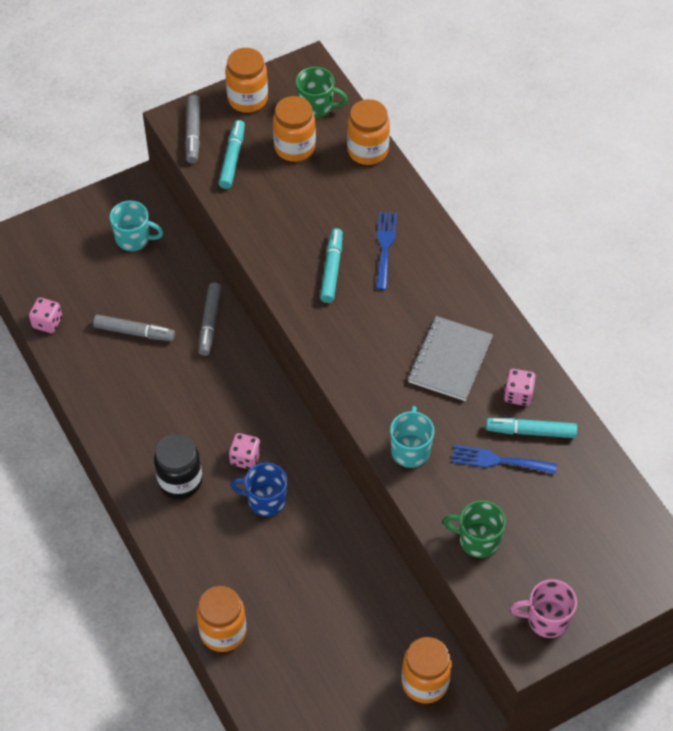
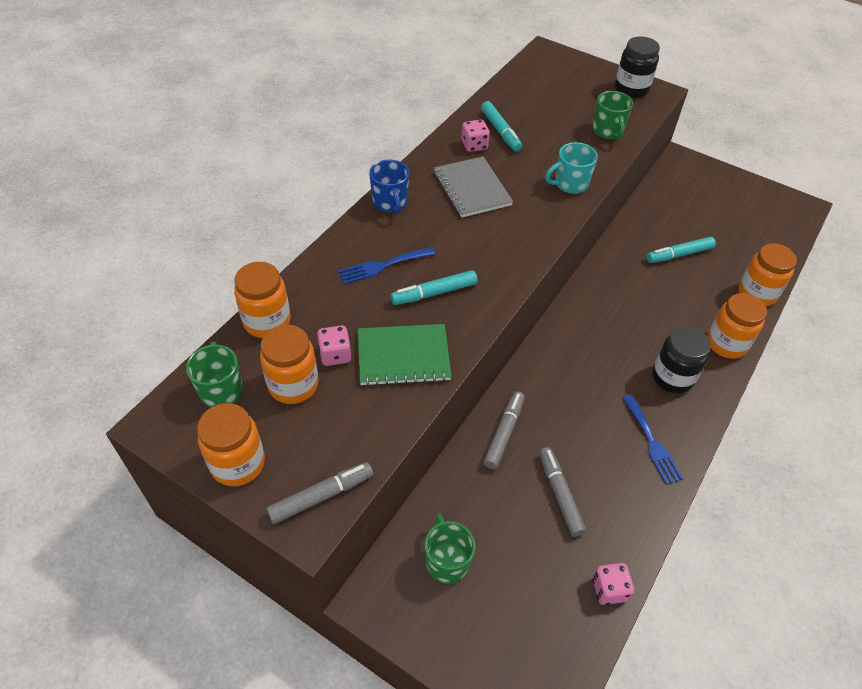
camera: 120 degrees left, 5 degrees down
turquoise mug [110,201,164,251] -> green mug [425,513,475,584]
grey marker [198,282,222,356] -> grey marker turned 45 degrees counterclockwise [483,391,525,469]
turquoise marker [219,120,245,189] -> turquoise marker moved to [646,237,716,263]
pink dice [229,433,261,470] -> pink dice moved to [317,325,352,366]
blue mug [230,463,287,517] -> blue mug moved to [369,159,409,214]
orange jar [402,637,452,703] -> orange jar moved to [707,293,767,359]
grey notebook [408,316,493,401] -> grey notebook turned 75 degrees clockwise [434,156,513,217]
blue fork [451,445,557,474] -> blue fork moved to [622,395,684,484]
pink mug [510,579,577,638] -> black jar [615,36,660,98]
none -> green notebook [358,324,452,386]

